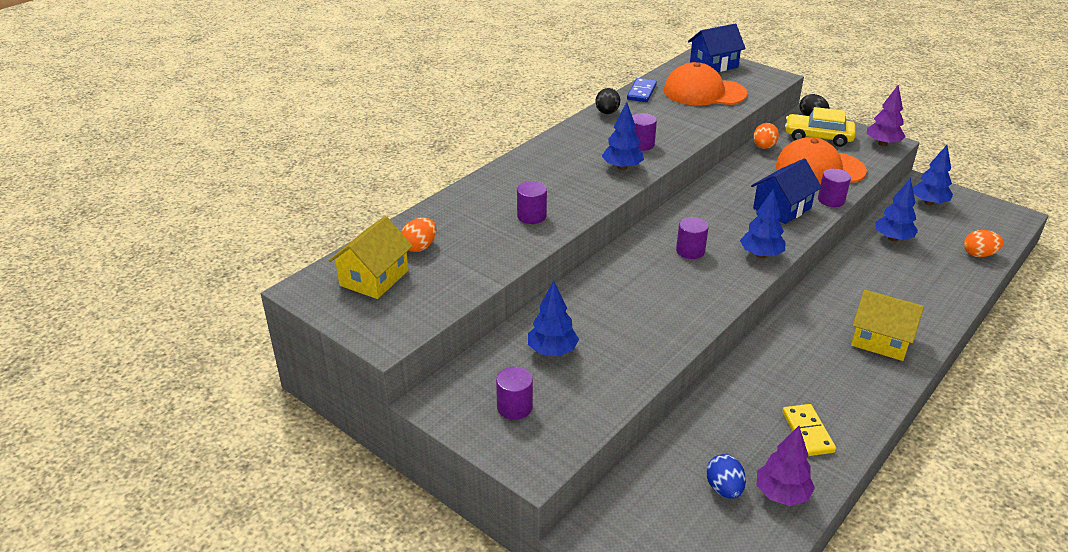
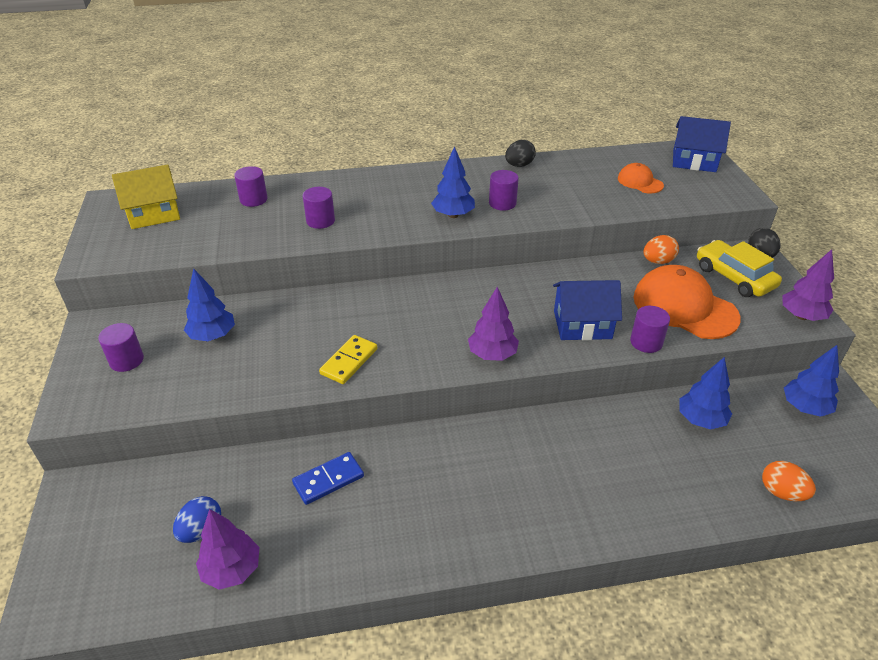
camera: 40 degrees right, 5 degrees up
orange egg [401,217,436,252] -> none
blue domino [627,78,657,102] -> blue domino moved to [292,452,364,505]
orange cap [664,62,747,106] -> orange cap [618,163,664,193], size x0.52
purple cylinder [676,217,709,259] -> purple cylinder moved to [234,166,268,207]
blue tree [740,189,785,258] -> purple tree [468,287,519,361]
yellow domino [782,404,836,456] -> yellow domino moved to [319,335,377,384]
yellow house [851,290,924,361] -> none

